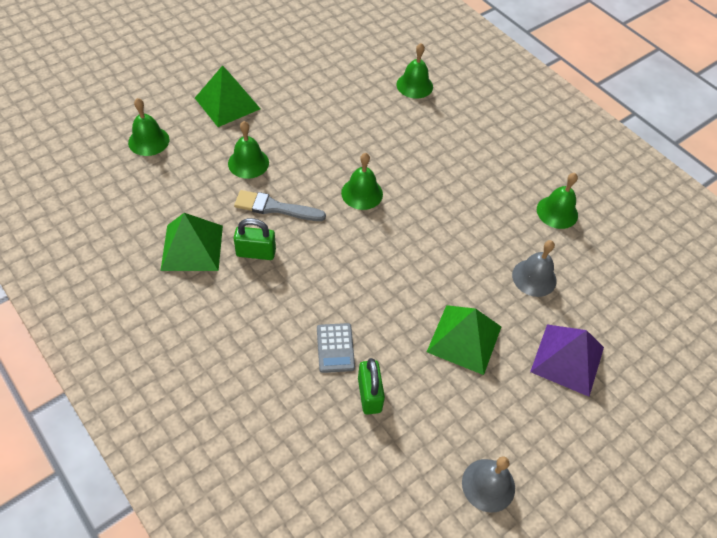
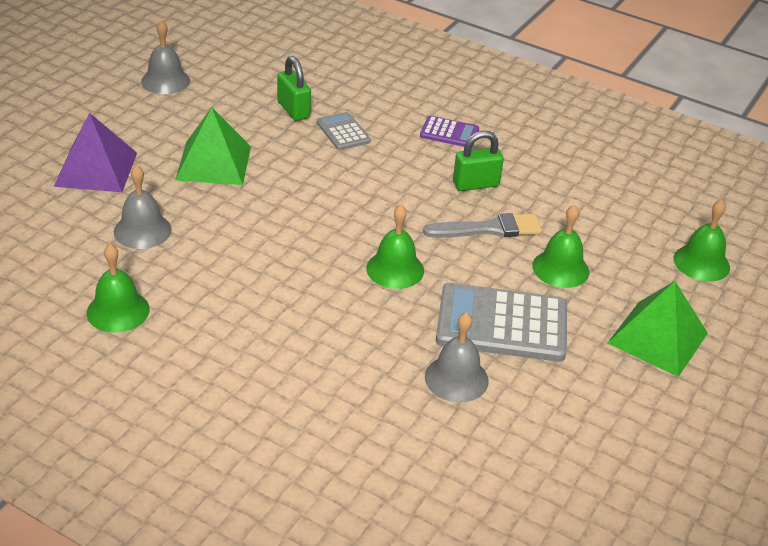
camera: 160 degrees right, 15 degrees down
green pyramid [160,213,223,271] -> none
green bell [396,43,433,98] -> none
none -> purple calculator [420,116,479,147]
none -> grey bell [425,312,489,403]
none -> grey calculator [436,283,567,362]

